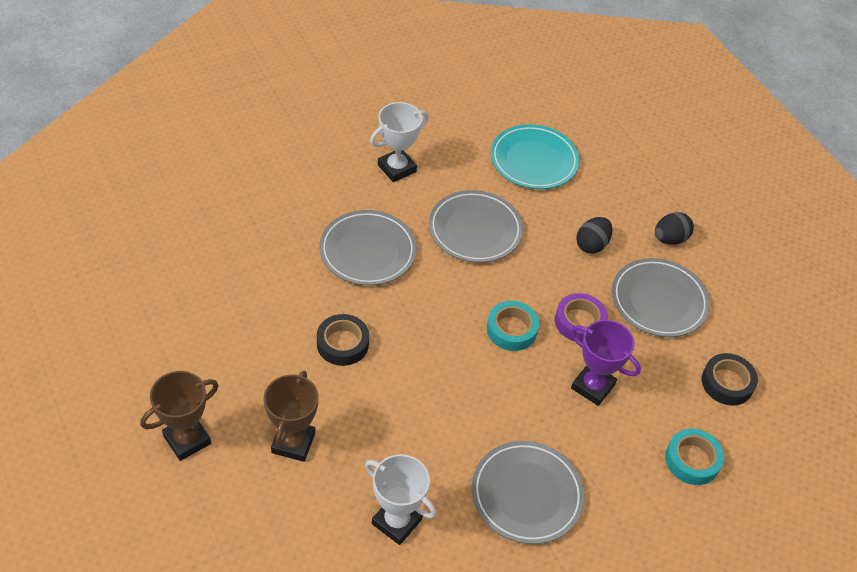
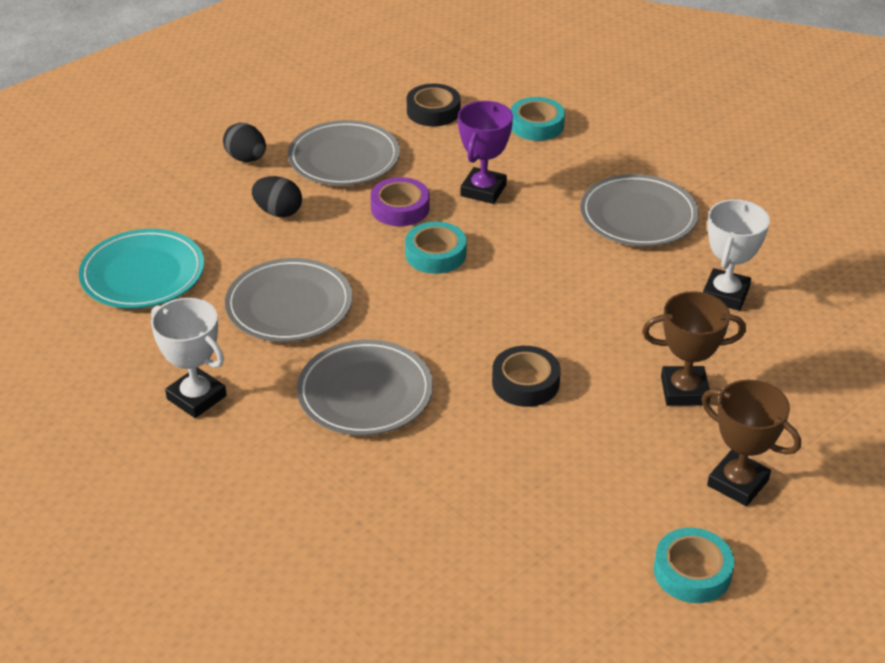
camera: 100 degrees left, 10 degrees down
none -> turquoise tape [654,528,734,603]

